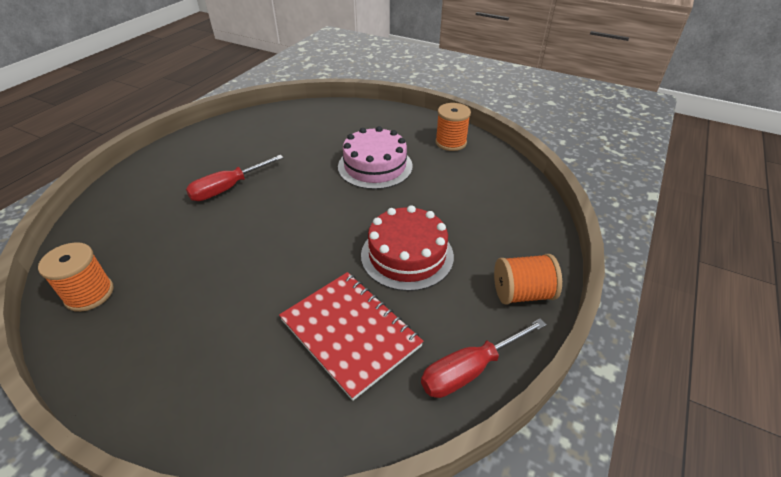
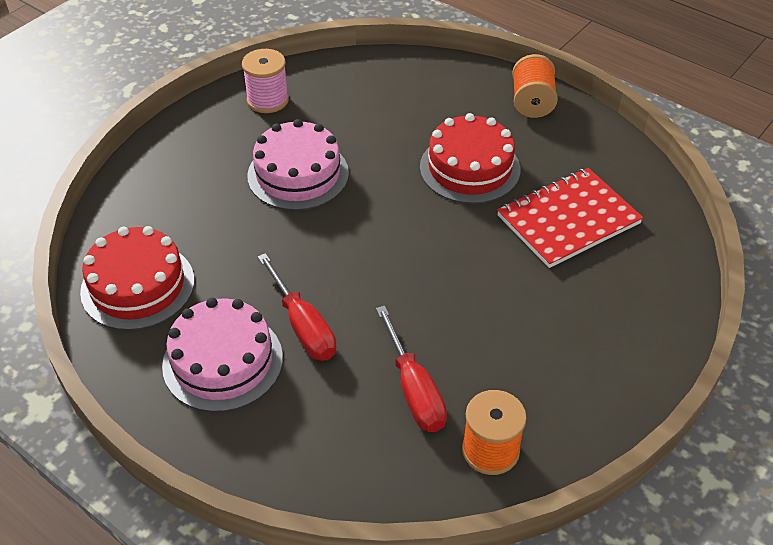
camera: 80 degrees left, 5 degrees up
red screwdriver [421,319,546,398] -> red screwdriver moved to [376,306,447,432]
orange spool [435,103,471,151] -> pink spool [242,49,289,113]
none -> red cake [80,226,194,330]
none -> pink cake [162,298,283,412]

